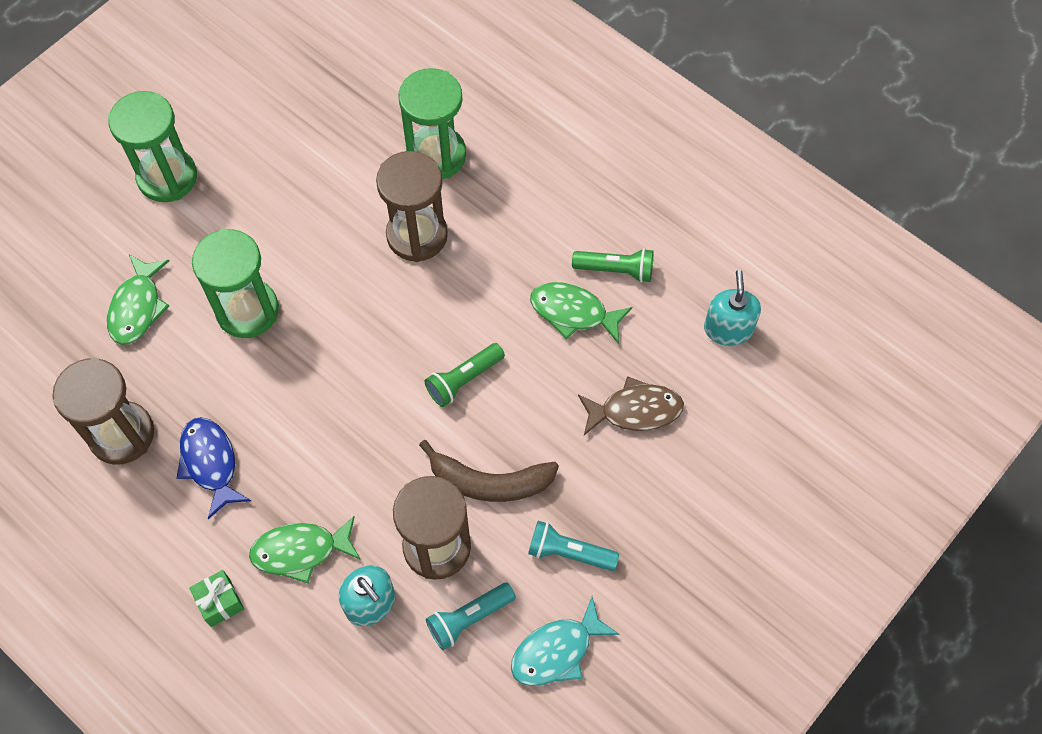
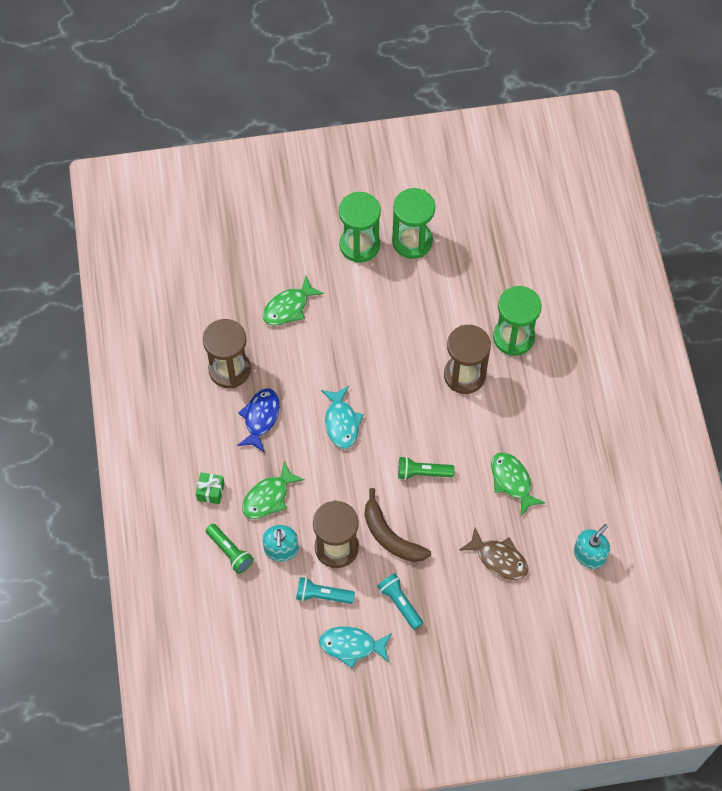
camera: 40 degrees right, 0 degrees up
green hourglass [192,228,279,338] -> green hourglass moved to [392,188,435,259]
green fish [249,516,361,584] -> green fish turned 75 degrees counterclockwise [242,461,305,519]
green flashlight [572,248,653,283] -> green flashlight moved to [206,524,254,574]
none -> turquoise fish [321,386,364,449]

